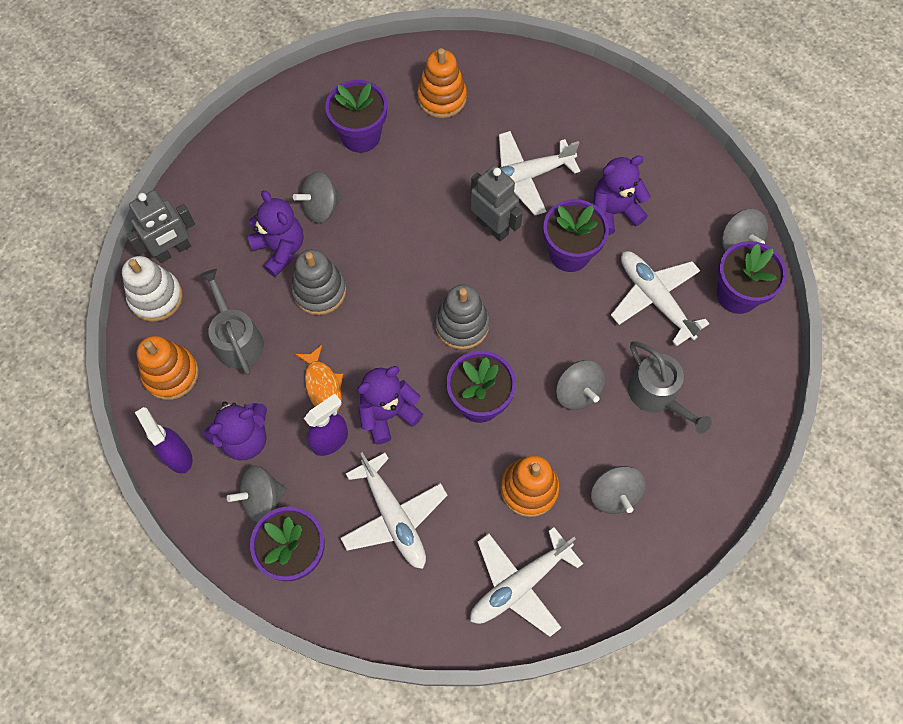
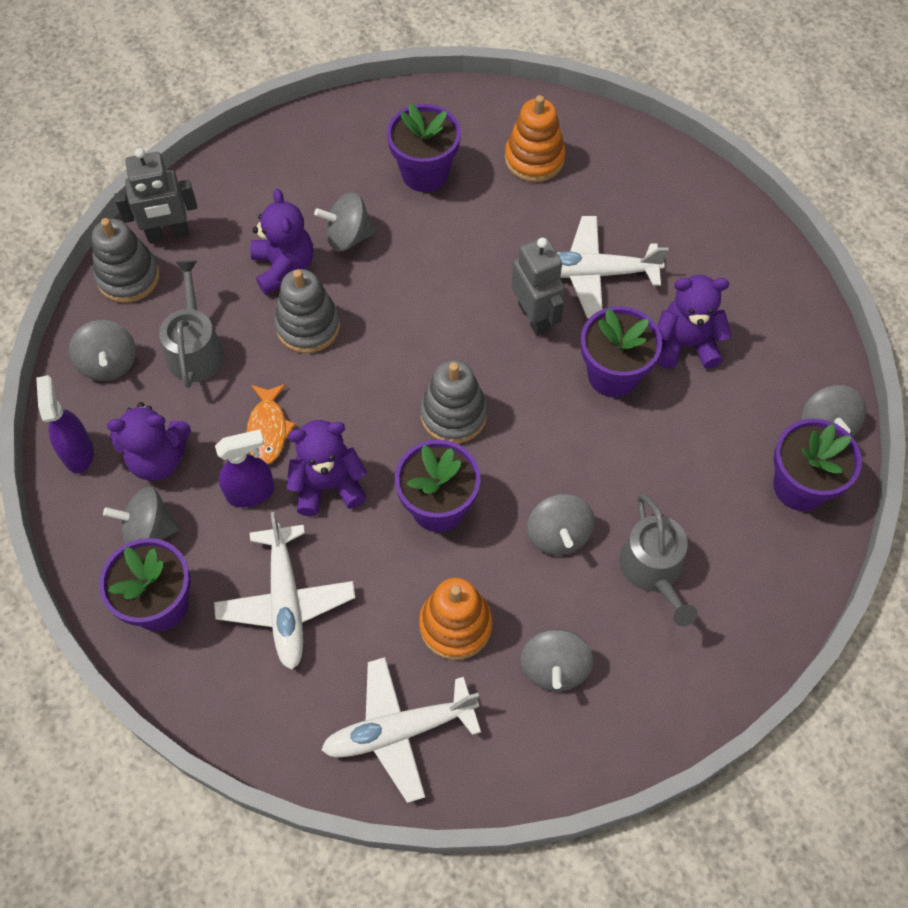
camera: 20 degrees right, 5 degrees down
white stacking toy [122,256,183,322] -> grey stacking toy [92,218,160,303]
orange stacking toy [137,336,199,400] -> grey spinning top [69,320,136,381]
white plane [611,251,710,347] -> none

